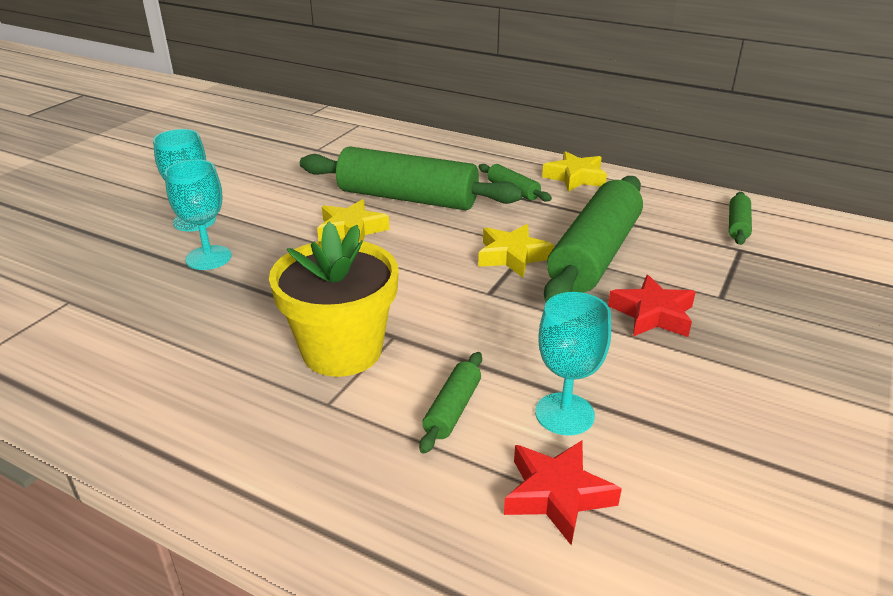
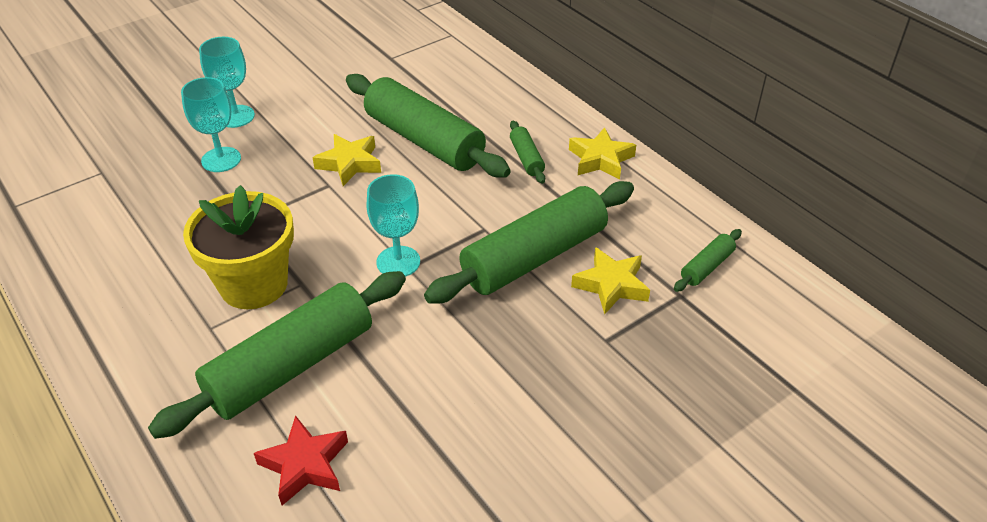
camera: 25 degrees right, 10 degrees up
green rolling pin [419,352,482,454] -> green rolling pin [148,271,406,439], size x2.31
yellow star [478,224,554,278] -> yellow star moved to [571,247,650,315]
turquoise goblet [535,292,611,435] -> turquoise goblet moved to [367,174,420,277]
red star [608,275,696,337] -> none

